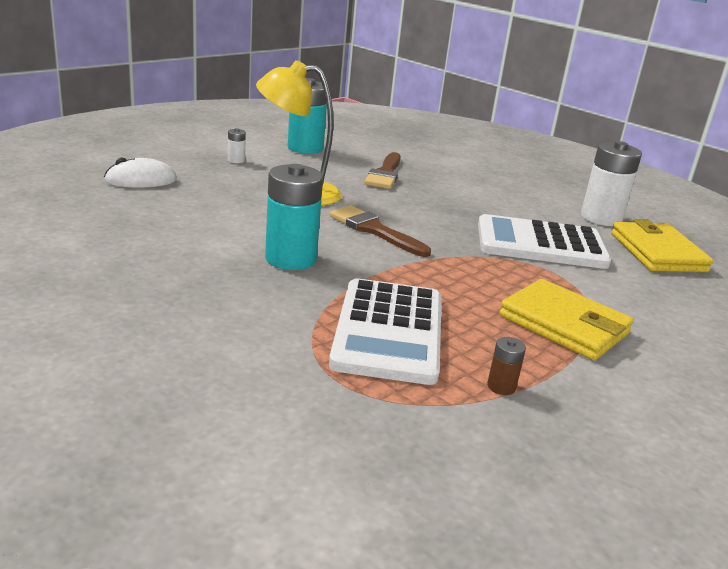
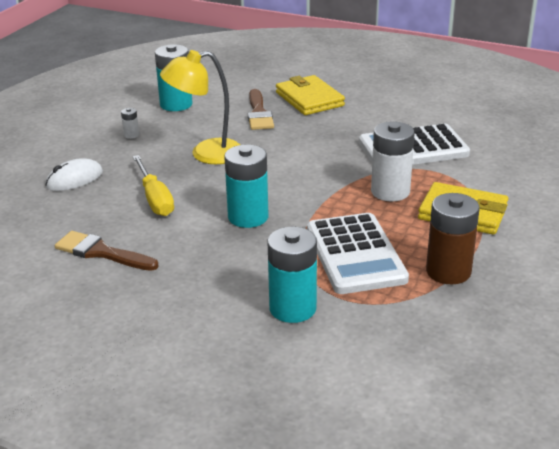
camera: 15 degrees left, 5 degrees up
brown brush [330,205,431,257] -> brown brush moved to [55,231,159,271]
brown battery [487,337,526,395] -> brown battery [426,193,480,284], size x2.27
white battery [581,141,642,226] -> white battery moved to [371,121,415,201]
yellow wallet [611,219,713,272] -> yellow wallet moved to [276,75,345,115]
none -> yellow screwdriver [132,155,174,216]
none -> turquoise battery [267,227,317,323]

